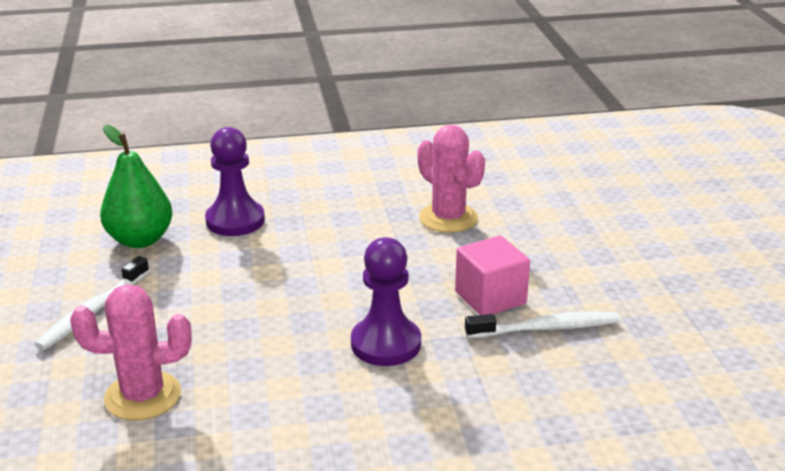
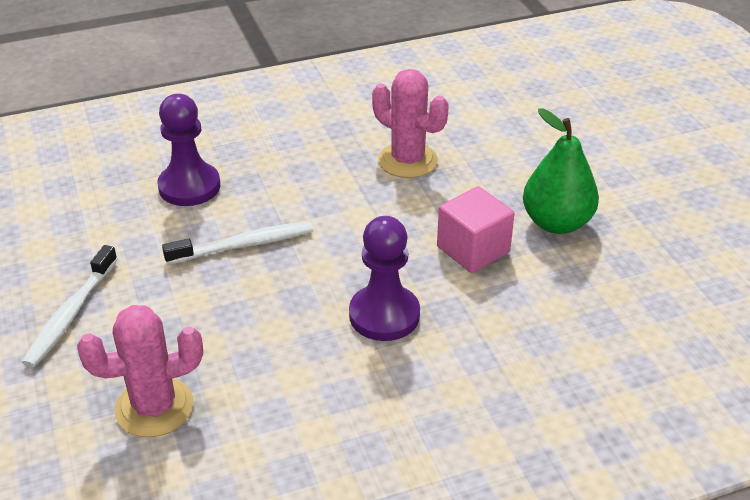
camera: 10 degrees left, 10 degrees up
green pear [100,124,173,248] -> green pear moved to [523,109,599,234]
white toothbrush [465,311,620,338] -> white toothbrush moved to [162,222,313,265]

